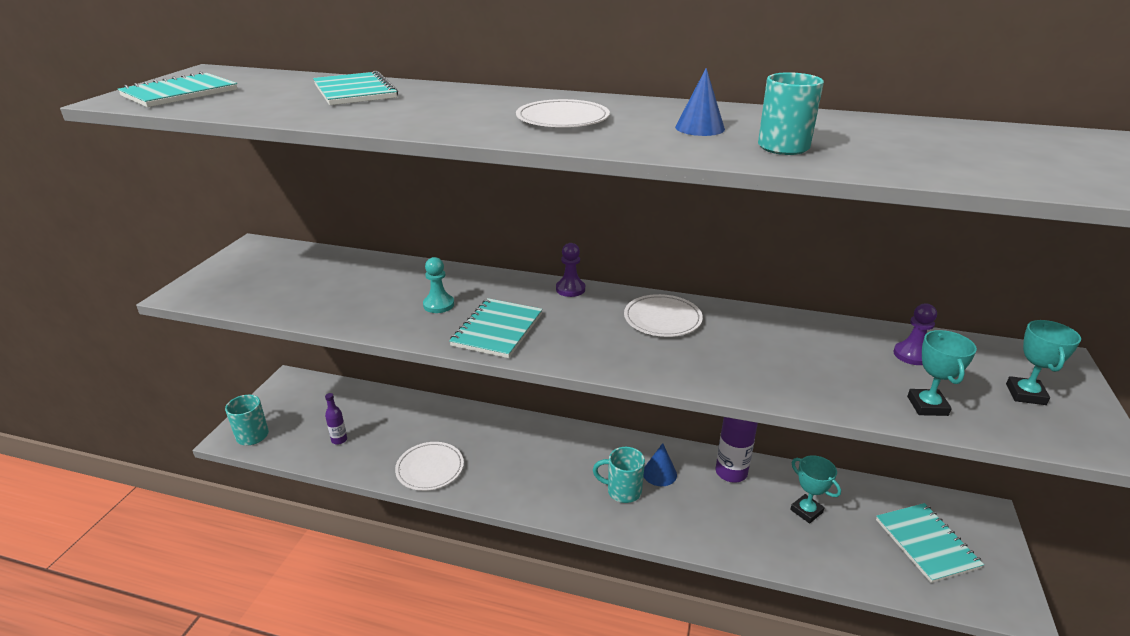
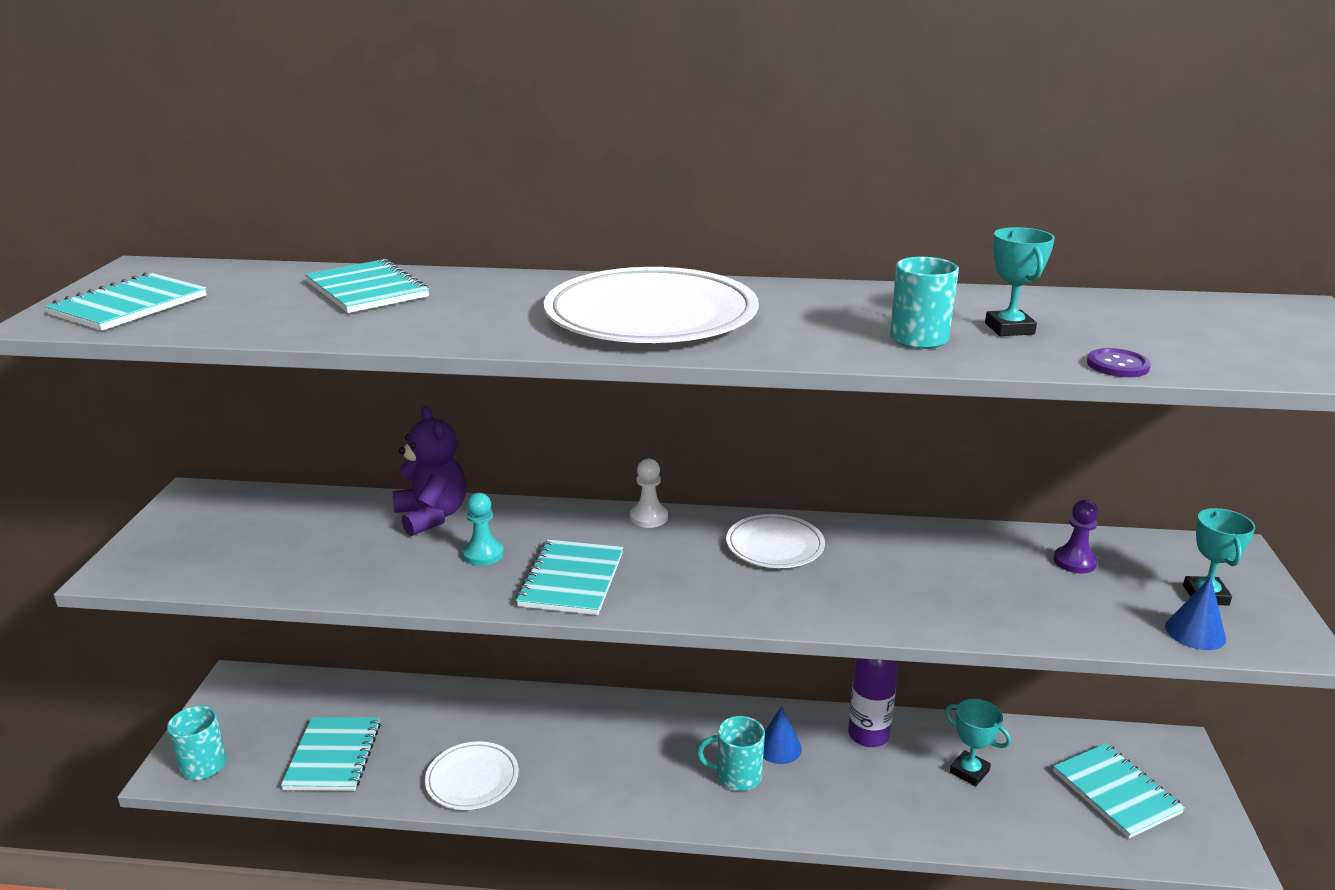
camera: 10 degrees left, 5 degrees down
purple bottle [325,393,347,445] -> turquoise notebook [281,717,381,791]
white plate [516,99,610,127] -> white plate [544,267,759,343], size x1.88
purple pawn [556,243,585,297] -> white pawn [630,459,668,528]
blue cone [675,68,725,136] -> blue cone moved to [1165,577,1226,650]
turquoise trophy [907,330,977,416] -> turquoise trophy moved to [985,227,1055,336]
none -> purple teddy bear [393,406,467,536]
none -> purple button [1087,348,1151,377]

